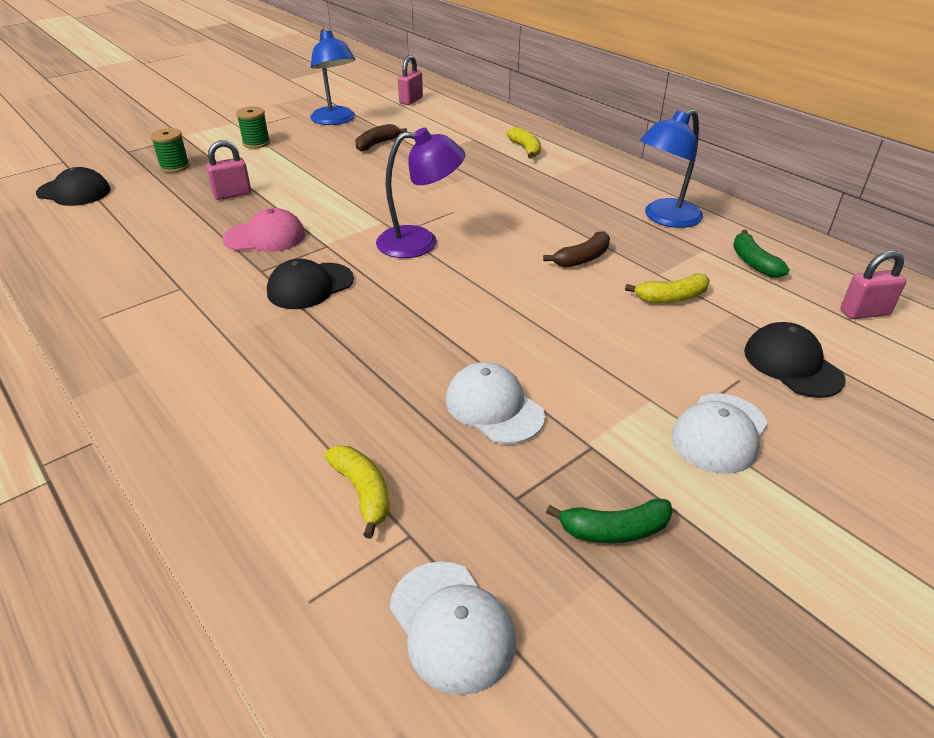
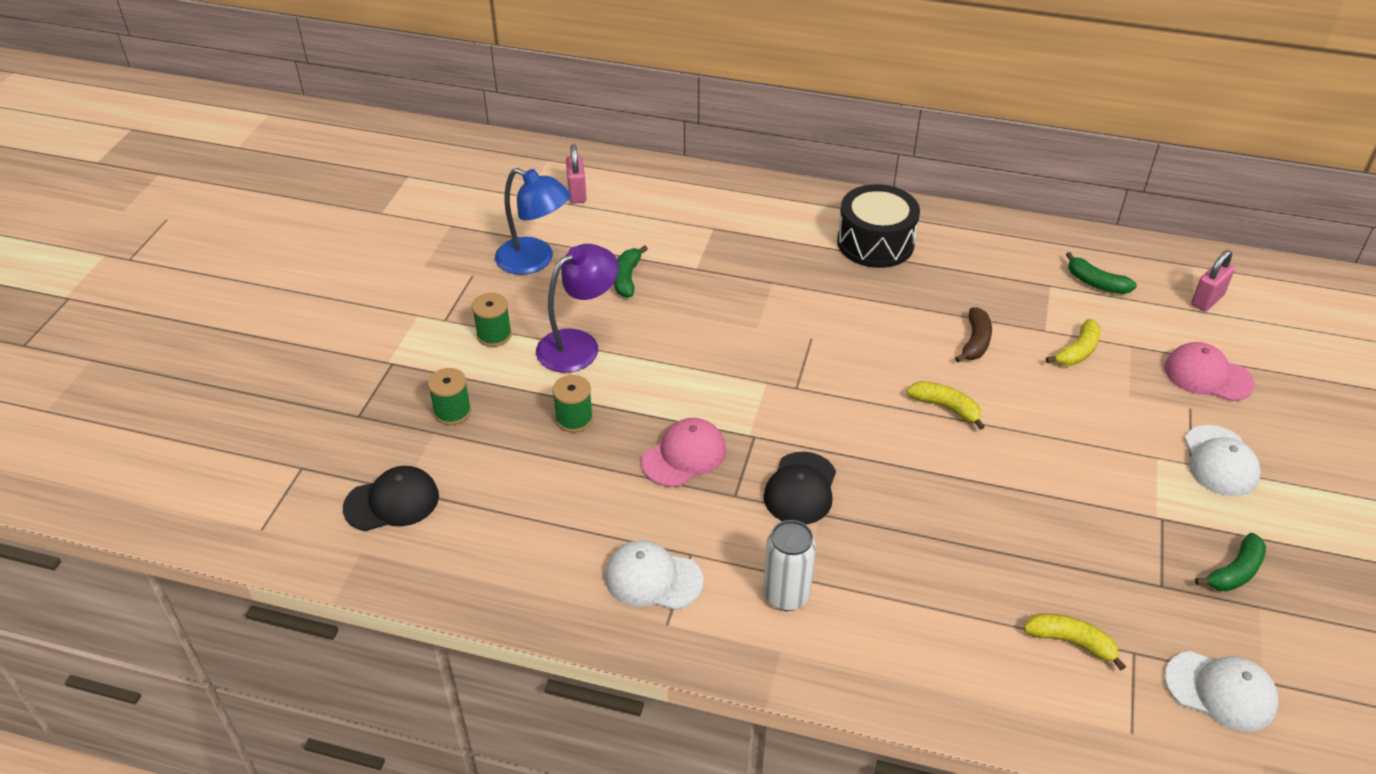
camera: 35 degrees left, 5 degrees up
pink padlock [206,140,251,200] -> green spool [552,375,593,433]
brown banana [355,124,407,151] -> green banana [614,246,648,298]
purple lamp [376,128,465,258] -> purple lamp moved to [536,244,619,373]
white cap [446,362,545,444] -> white cap moved to [605,540,704,610]
yellow banana [506,127,541,159] -> yellow banana moved to [907,381,985,430]
blue lamp [640,109,703,228] -> none
black cap [744,322,846,398] -> pink cap [1164,342,1255,401]
none -> white can [763,520,816,611]
none -> black drum [837,184,920,268]

